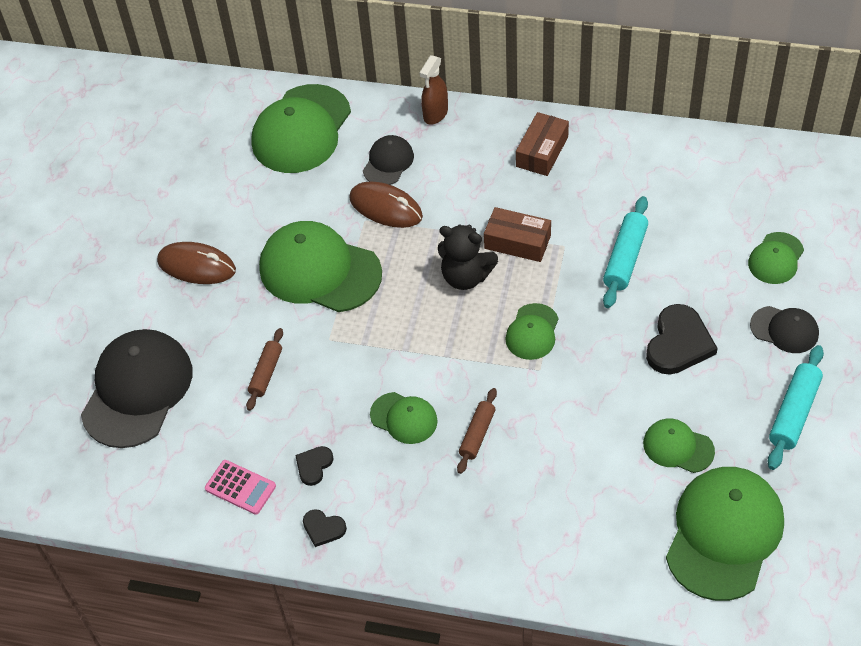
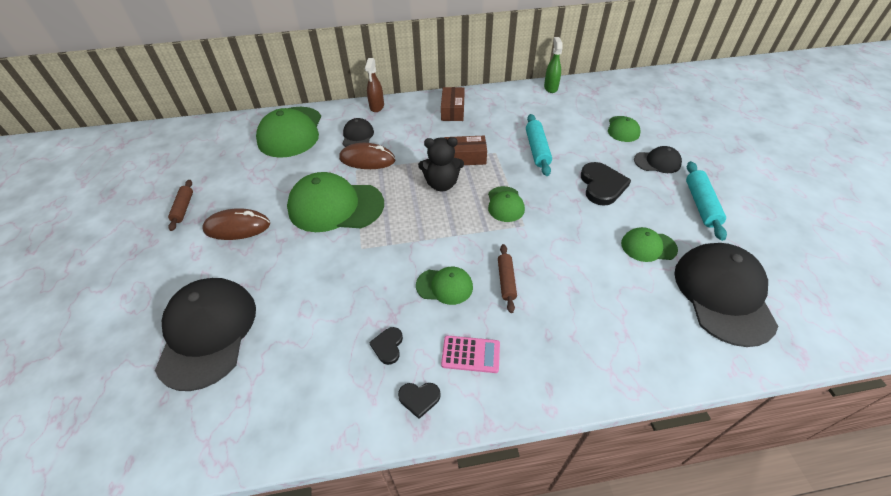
camera: 25 degrees left, 5 degrees down
pink calculator [205,460,276,515] -> pink calculator moved to [441,336,500,373]
brown rolling pin [246,328,283,411] -> brown rolling pin moved to [168,180,193,231]
green cap [666,467,784,601] -> black cap [674,243,778,347]
none -> green spray bottle [544,37,563,93]

